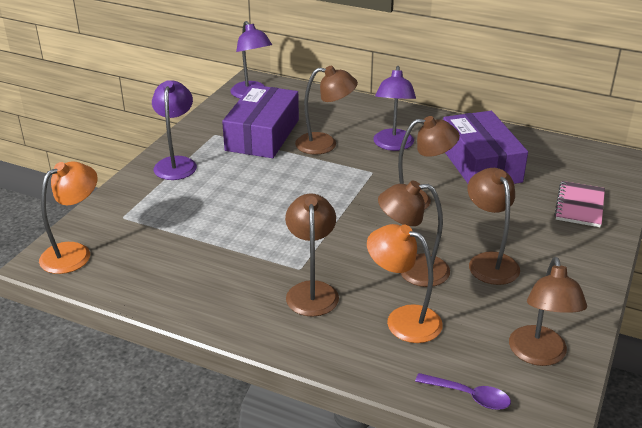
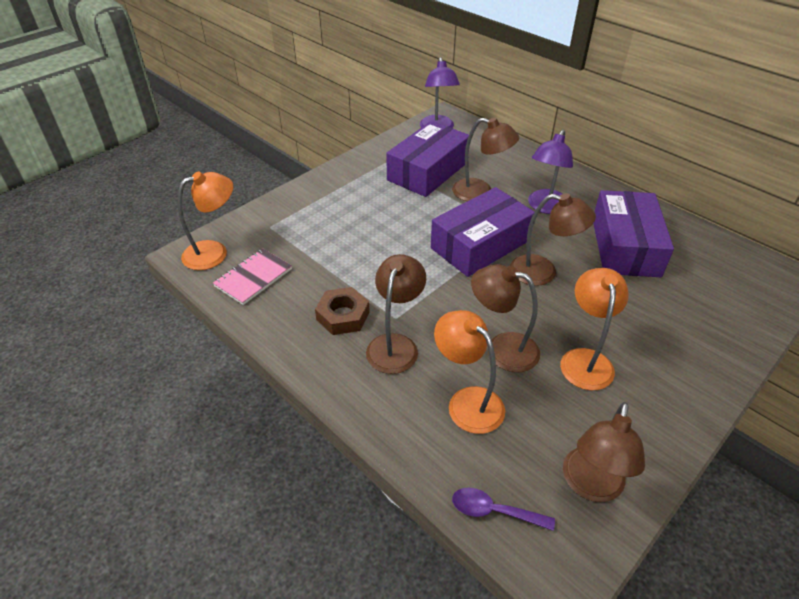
camera: 20 degrees right, 10 degrees up
purple lamp [152,80,197,180] -> none
purple spoon [415,373,511,410] -> purple spoon turned 150 degrees clockwise [452,488,555,531]
brown lamp [468,168,520,285] -> orange lamp [560,268,629,390]
pink notebook [554,181,605,227] -> pink notebook moved to [213,248,292,305]
none -> brown nut [315,287,370,335]
none -> purple box [431,187,534,277]

